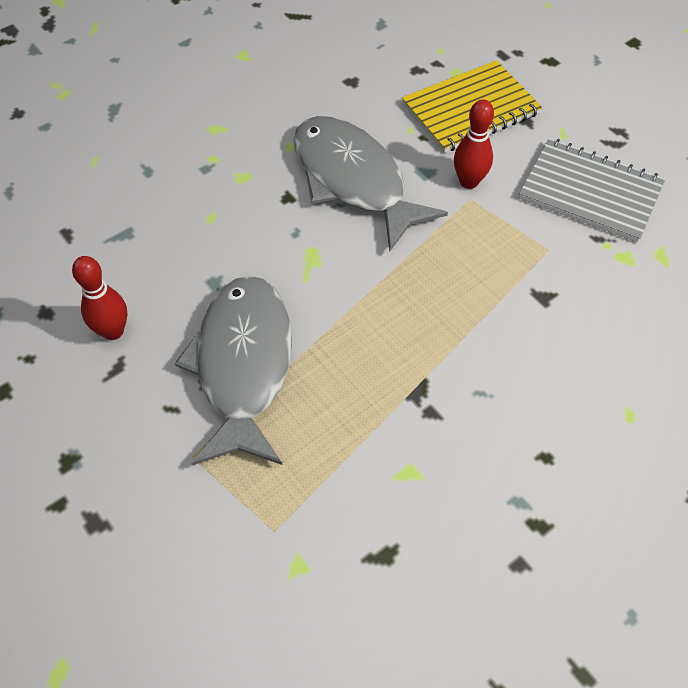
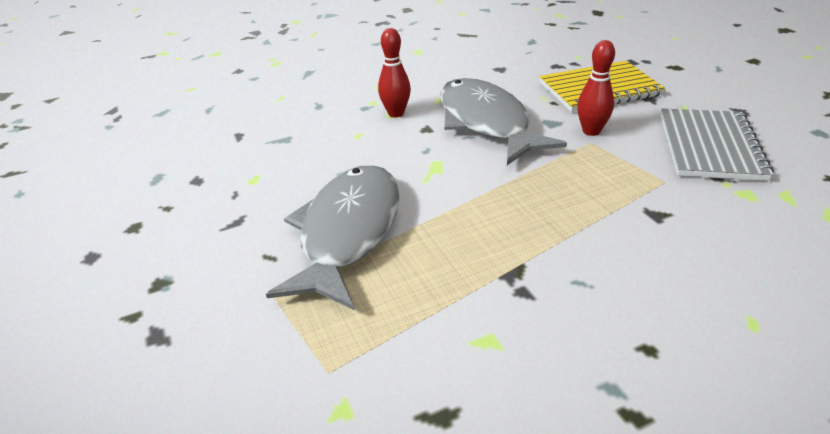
camera: 15 degrees right, 20 degrees down
red bowling pin [72,256,127,340] -> red bowling pin moved to [378,28,411,118]
grey notebook [519,138,665,242] -> grey notebook turned 60 degrees clockwise [660,108,774,181]

